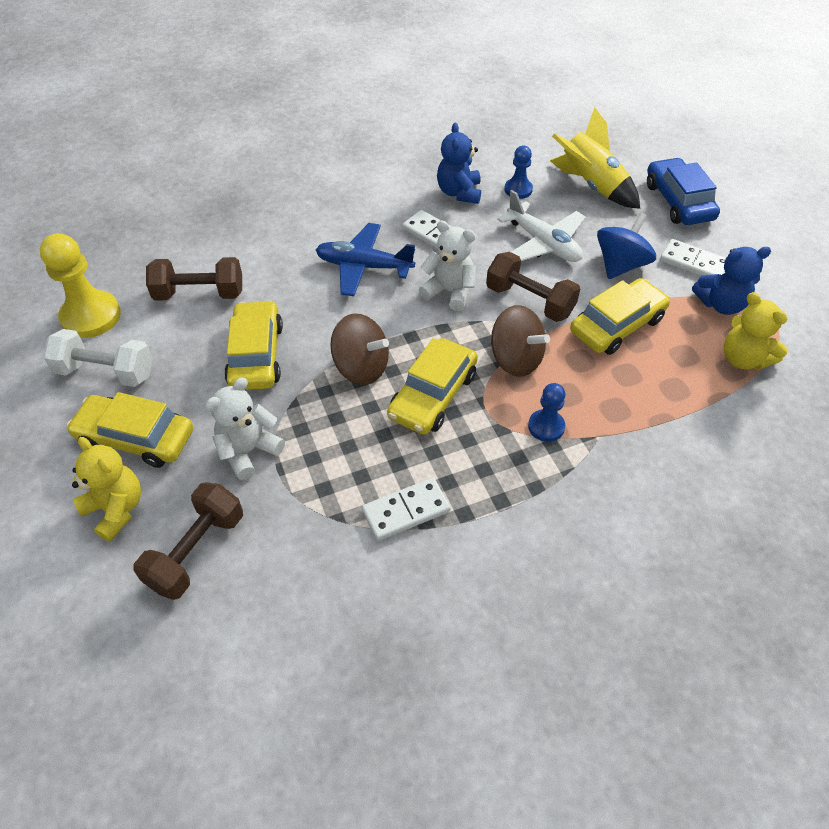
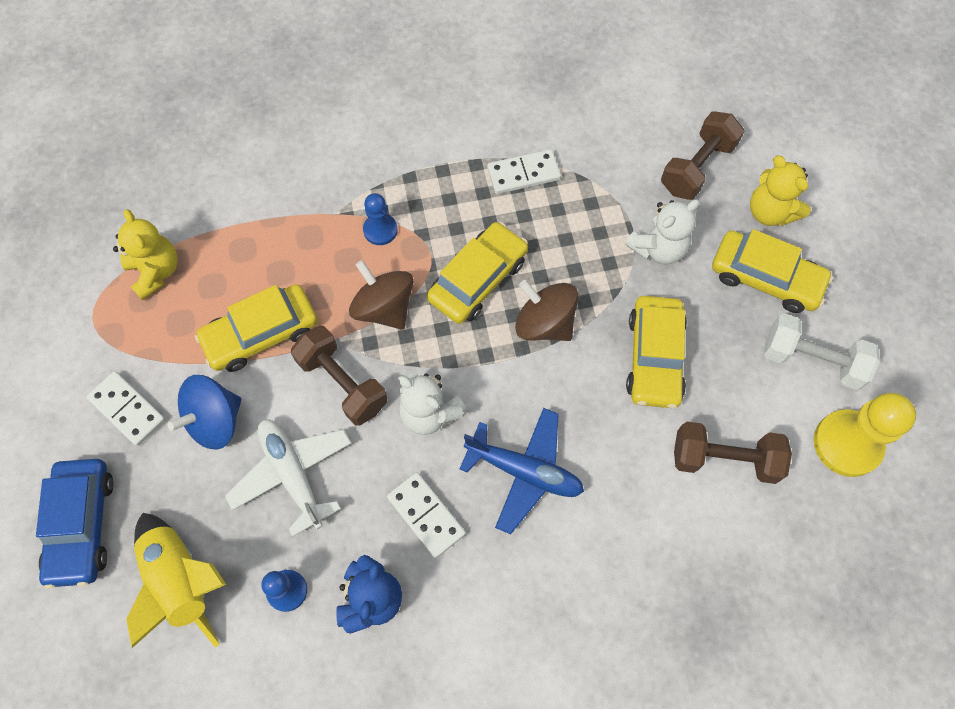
camera: 170 degrees left, 15 degrees up
blue teddy bear [692,247,771,315] -> none

